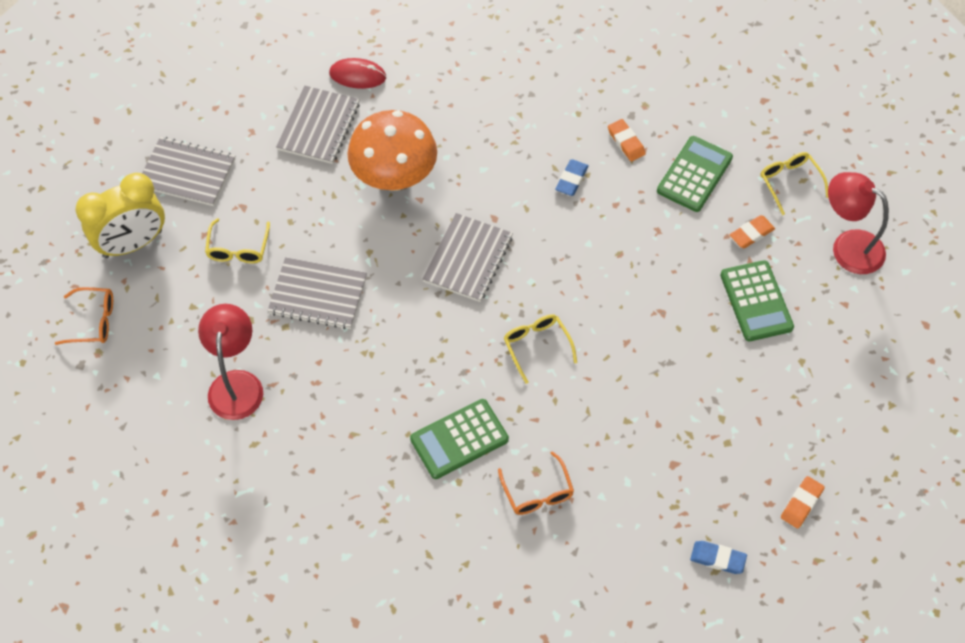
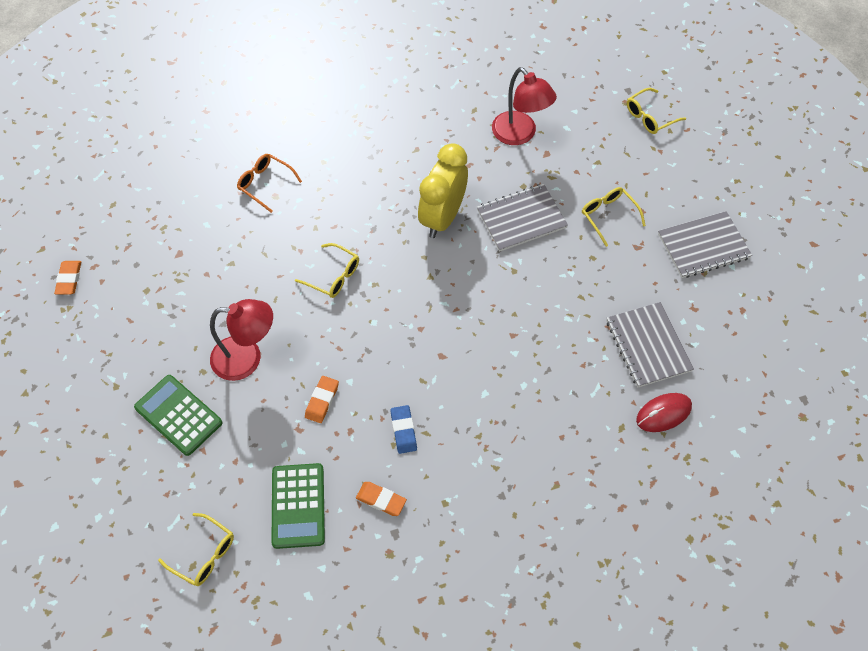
camera: 145 degrees right, 0 degrees up
orange glasses [55,287,113,345] -> yellow glasses [627,88,686,134]
yellow clock [76,173,165,258] -> yellow clock moved to [418,143,468,238]
orange mushroom [347,110,437,191] -> none
green calculator [410,399,509,479] -> none
grey notebook [422,213,513,302] -> none
blue eraser [690,541,747,574] -> none
orange eraser [730,215,775,248] -> orange eraser moved to [305,376,339,423]
red lamp [828,172,889,274] -> red lamp moved to [210,299,273,381]

